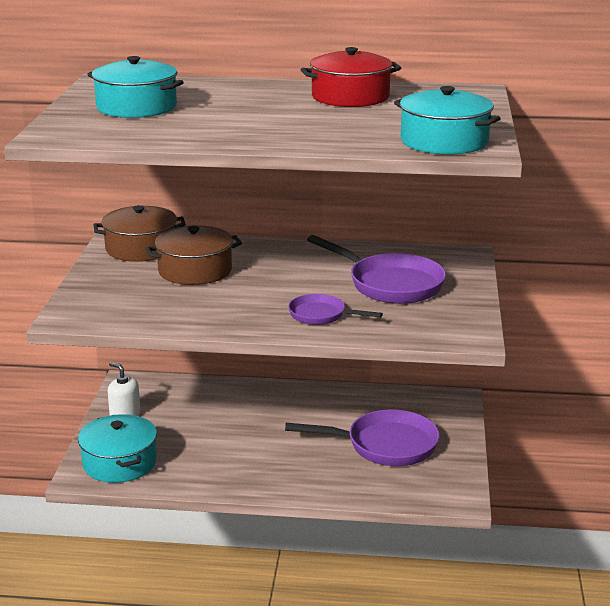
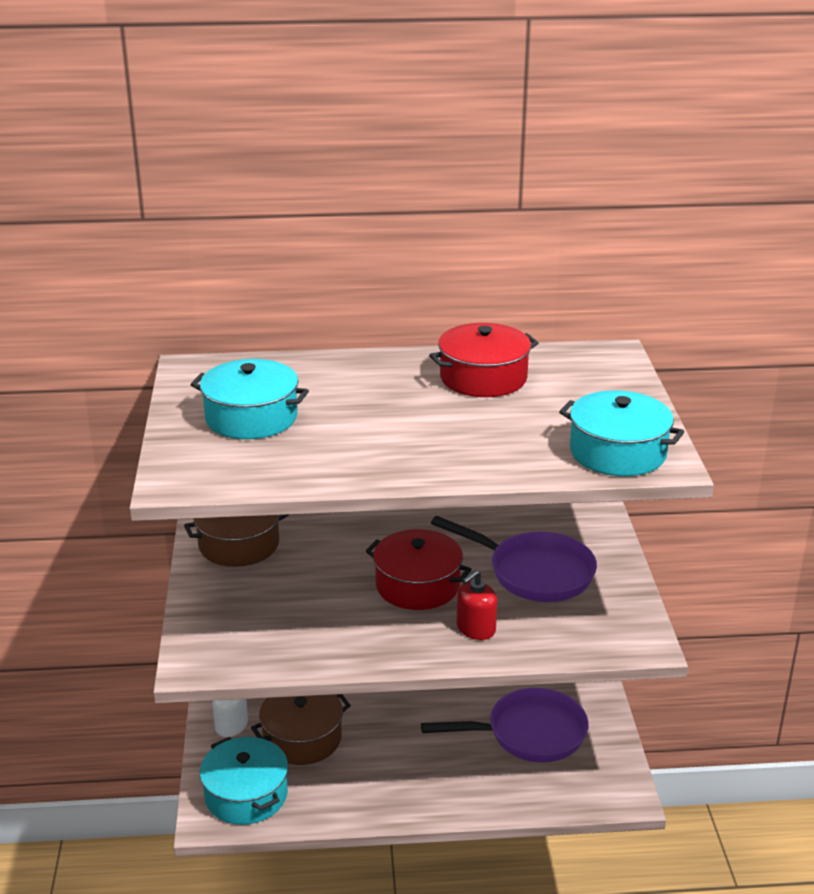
camera: 10 degrees left, 5 degrees up
brown pot [146,225,242,285] -> brown pot moved to [251,694,351,765]
purple pan [288,294,383,325] -> red soap dispenser [457,570,497,640]
none -> red pot [366,529,472,610]

